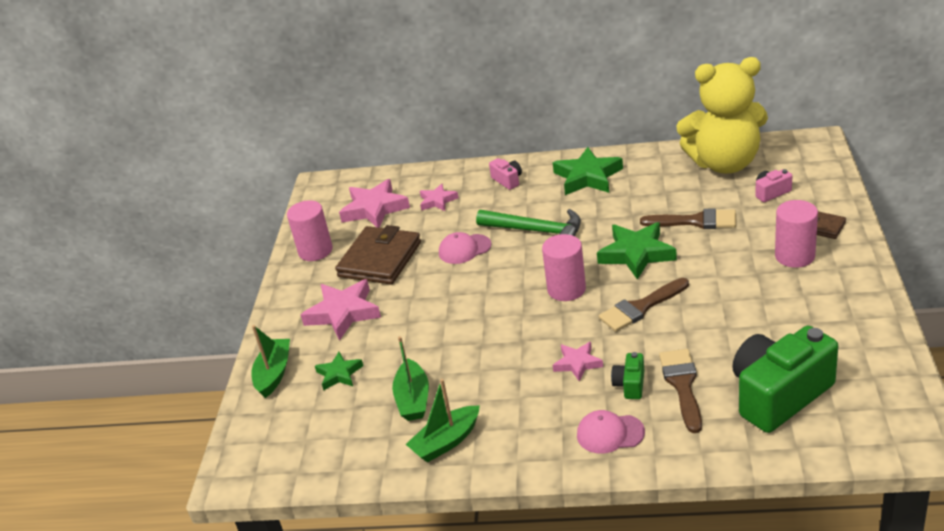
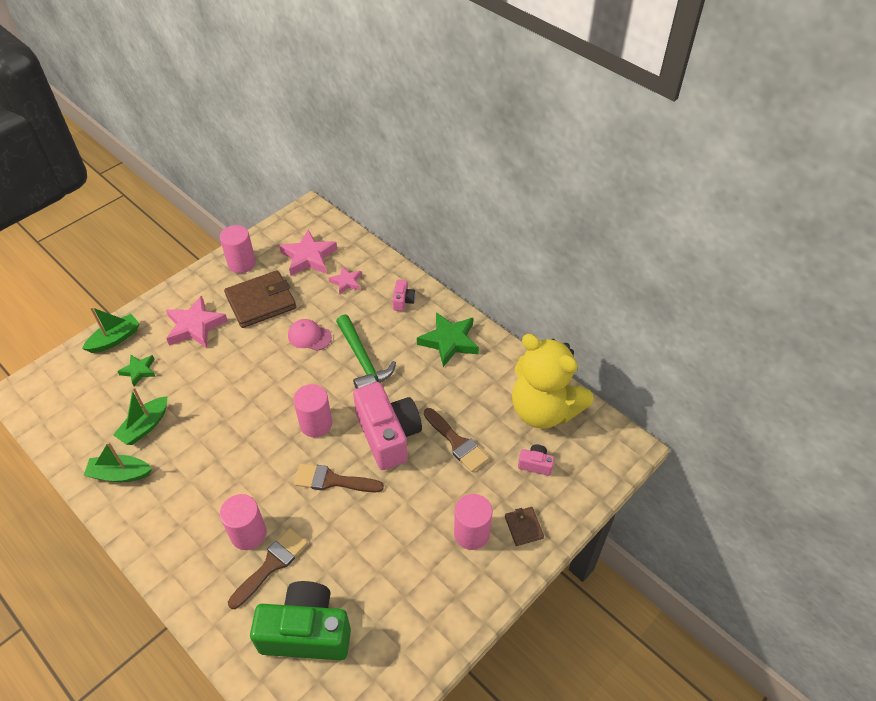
camera: 35 degrees right, 15 degrees up
pink star [553,342,603,382] -> none
pink cap [577,410,645,454] -> none
green star [597,222,677,280] -> pink camera [353,382,422,470]
green camera [611,352,644,399] -> pink cylinder [220,494,266,550]

